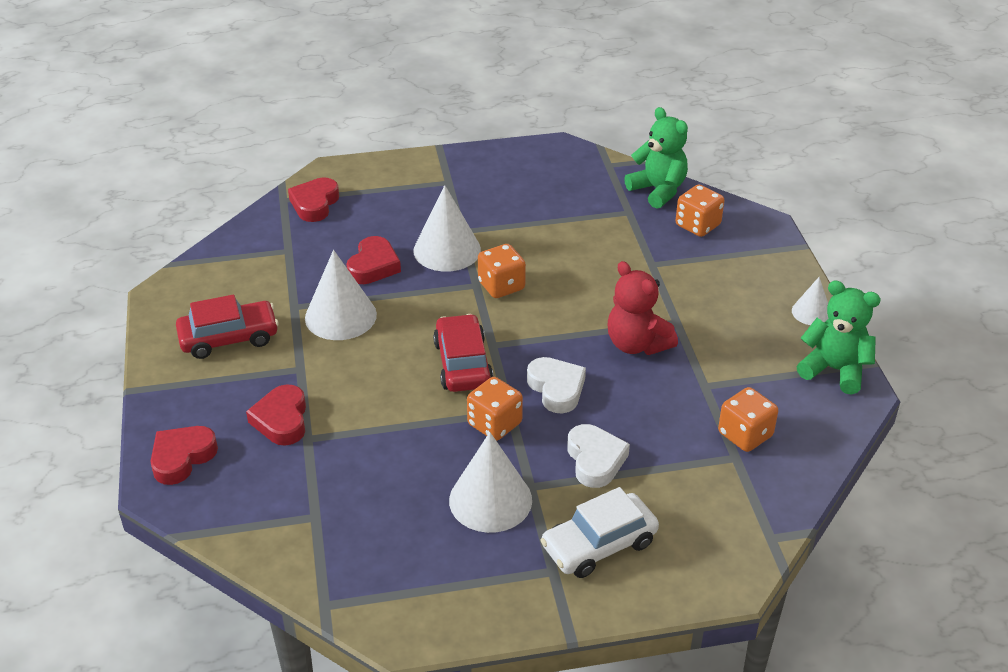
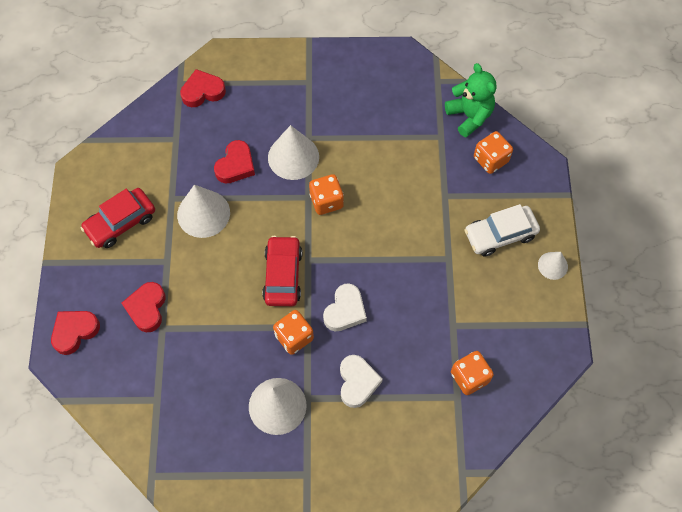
camera: 10 degrees right, 25 degrees up
red car [176,295,279,359] -> red car turned 150 degrees clockwise [81,188,155,248]
red heart [288,178,339,222] -> red heart turned 45 degrees clockwise [180,69,226,107]
white heart [527,357,586,413] -> white heart turned 45 degrees clockwise [323,284,367,331]
white car [540,487,659,578] -> white car moved to [465,204,540,257]
red teddy bear [608,261,678,355] -> none
green teddy bear [796,280,881,395] -> none

